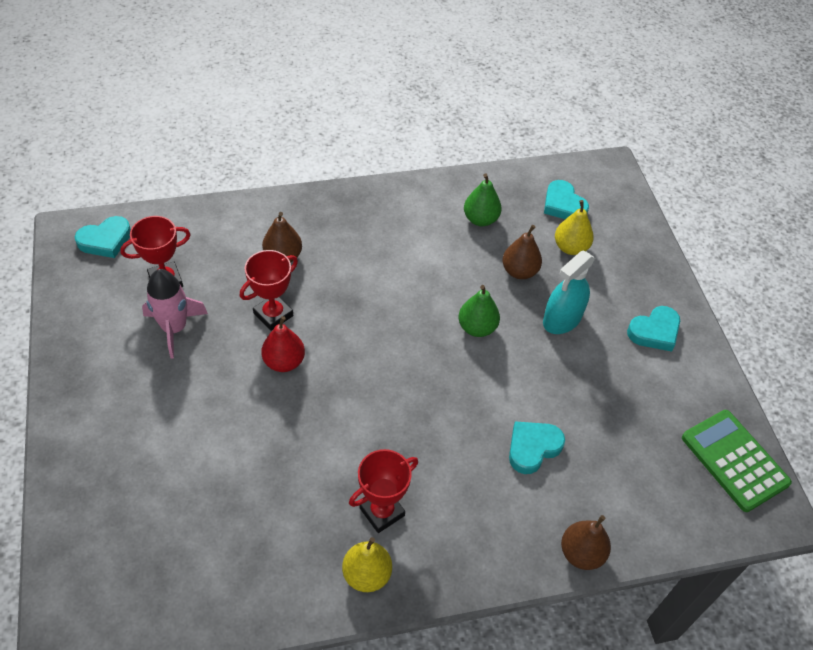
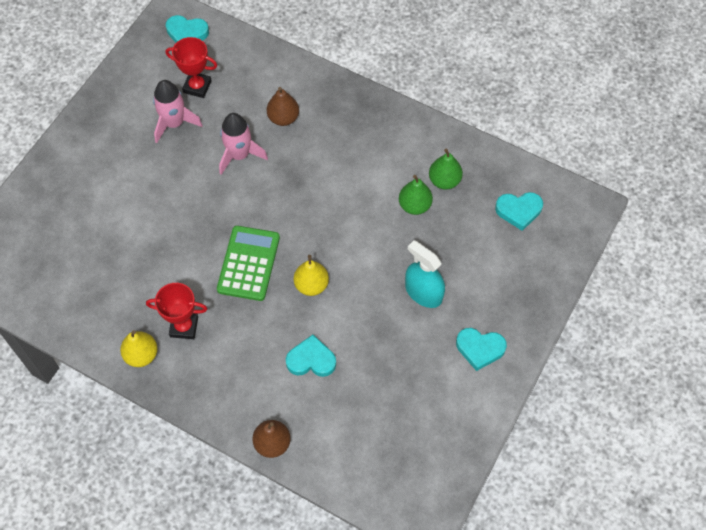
camera: 45 degrees right, 10 degrees up
red trophy [240,250,298,331] -> pink rocket [219,113,268,175]
red pear [261,316,305,372] -> none
green pear [459,285,500,337] -> green pear moved to [399,175,433,215]
brown pear [502,225,542,279] -> none
turquoise spray bottle [543,251,595,334] -> turquoise spray bottle turned 45 degrees clockwise [405,240,445,308]
turquoise heart [544,180,589,219] -> turquoise heart turned 105 degrees counterclockwise [495,192,543,231]
yellow pear [555,200,594,255] -> yellow pear moved to [294,255,329,296]
green calculator [682,410,792,512] -> green calculator moved to [217,226,280,301]

